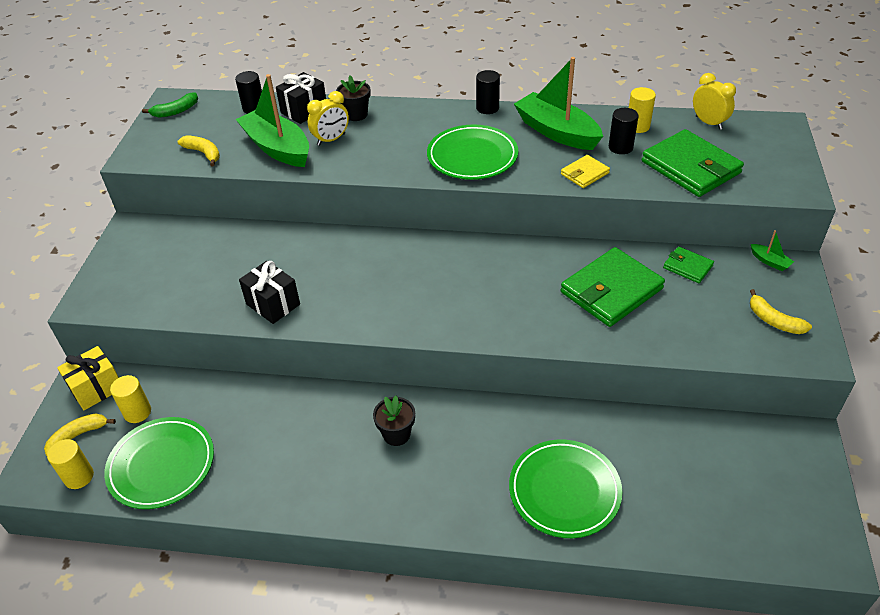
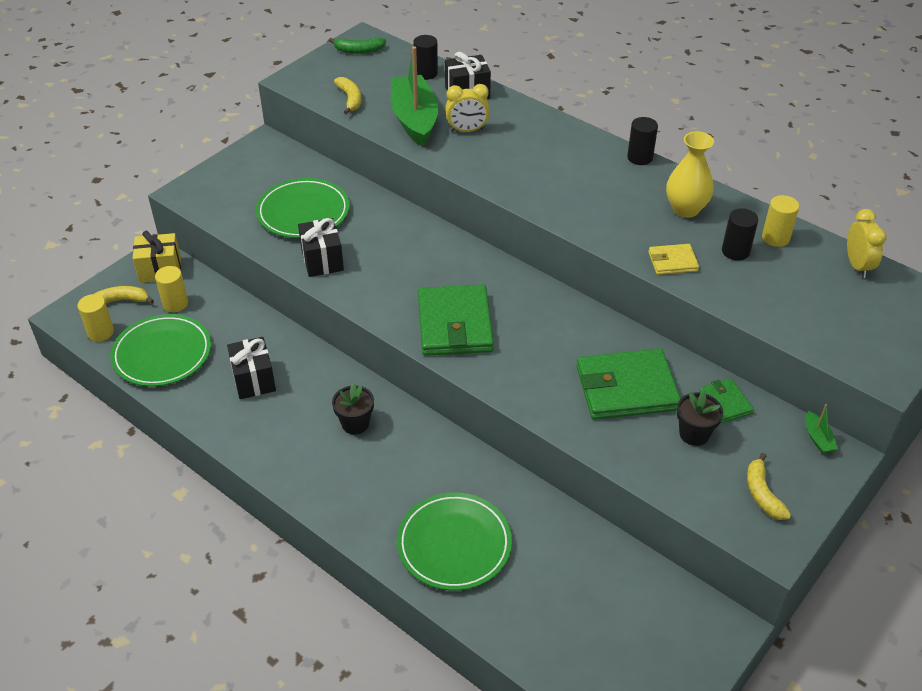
camera: 30 degrees right, 0 degrees up
black flower pot [336,76,371,121] -> black flower pot moved to [677,391,723,446]
green plate [427,125,518,180] -> green plate moved to [256,178,350,238]
green boat [514,57,603,150] -> yellow vase [666,131,714,218]
green wallet [642,129,744,197] -> green wallet moved to [418,284,494,356]
none -> black gift [227,337,276,399]

